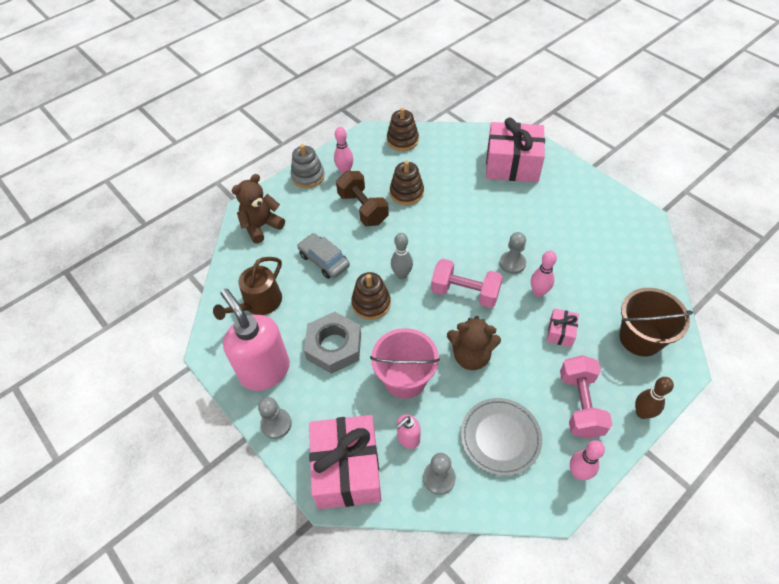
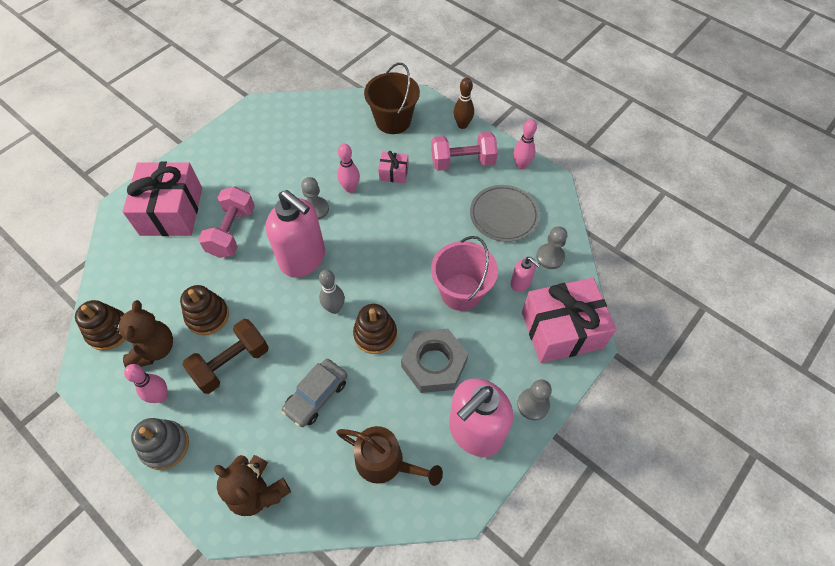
camera: 100 degrees left, 5 degrees up
pink dumbbell [431,259,503,308] -> pink dumbbell moved to [198,186,255,258]
brown teddy bear [447,316,501,370] -> brown teddy bear moved to [114,300,173,368]
none -> pink soap dispenser [266,190,325,277]

